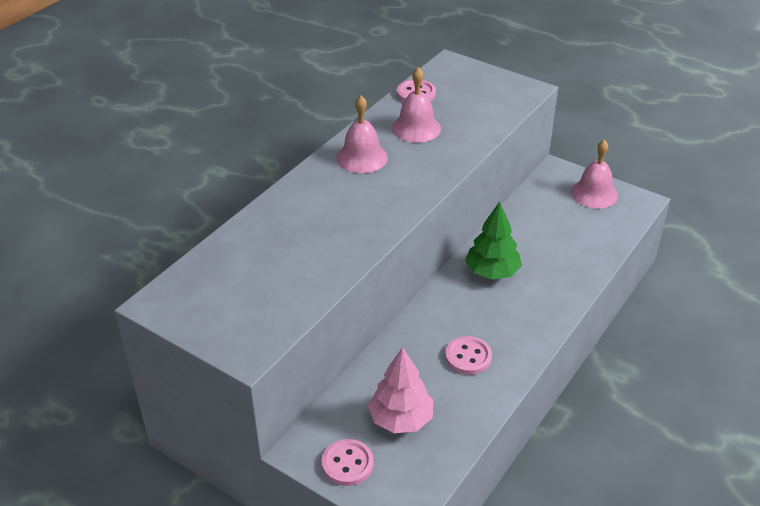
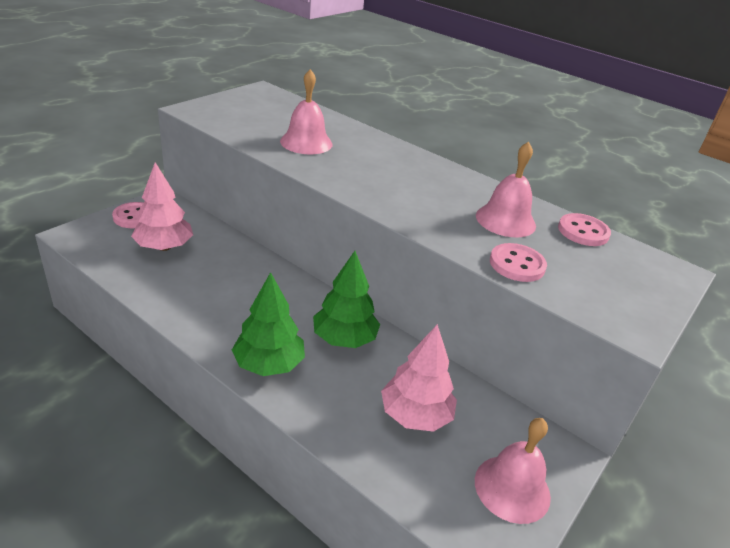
camera: 90 degrees right, 5 degrees down
pink bell [336,96,388,173] -> pink bell moved to [280,69,332,154]
pink button [445,336,492,375] -> pink button moved to [490,243,547,282]
none -> green tree [232,272,305,376]
none -> pink tree [381,324,457,432]

